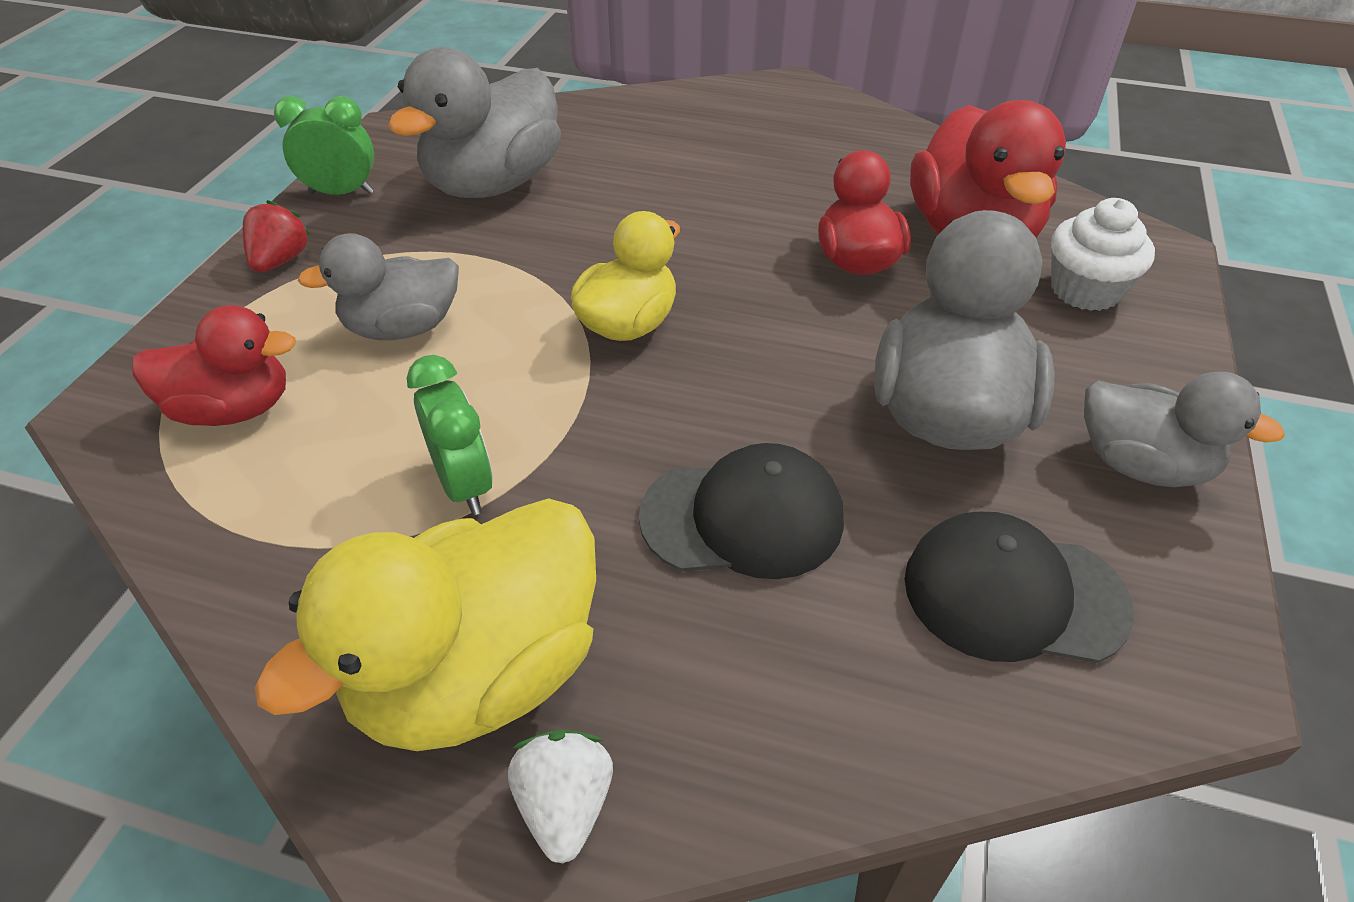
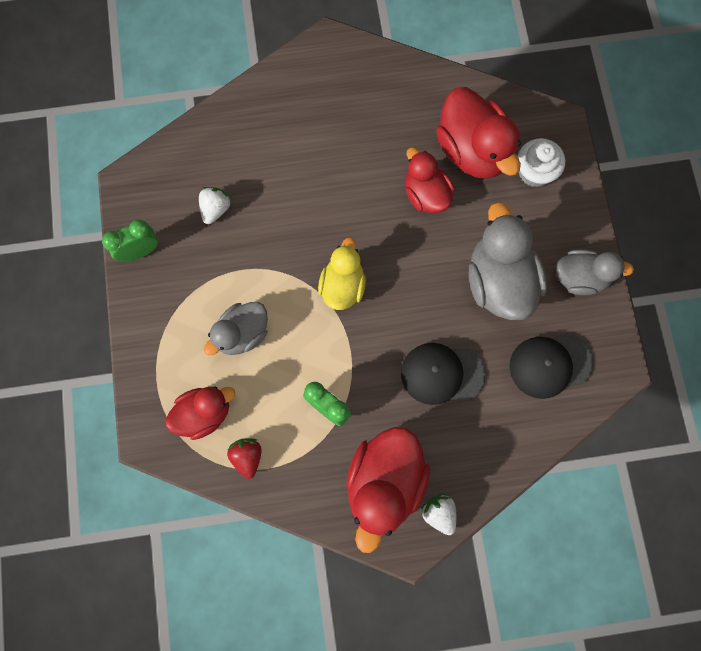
camera: 25 degrees left, 30 degrees up
red strawberry [243,200,310,272] -> red strawberry moved to [227,438,262,479]
yellow duck [255,498,596,751] -> red duck [346,427,430,553]
grey duck [388,47,561,198] -> white strawberry [199,187,231,224]
black cap [639,443,844,579] -> black cap turned 150 degrees counterclockwise [401,343,486,405]

